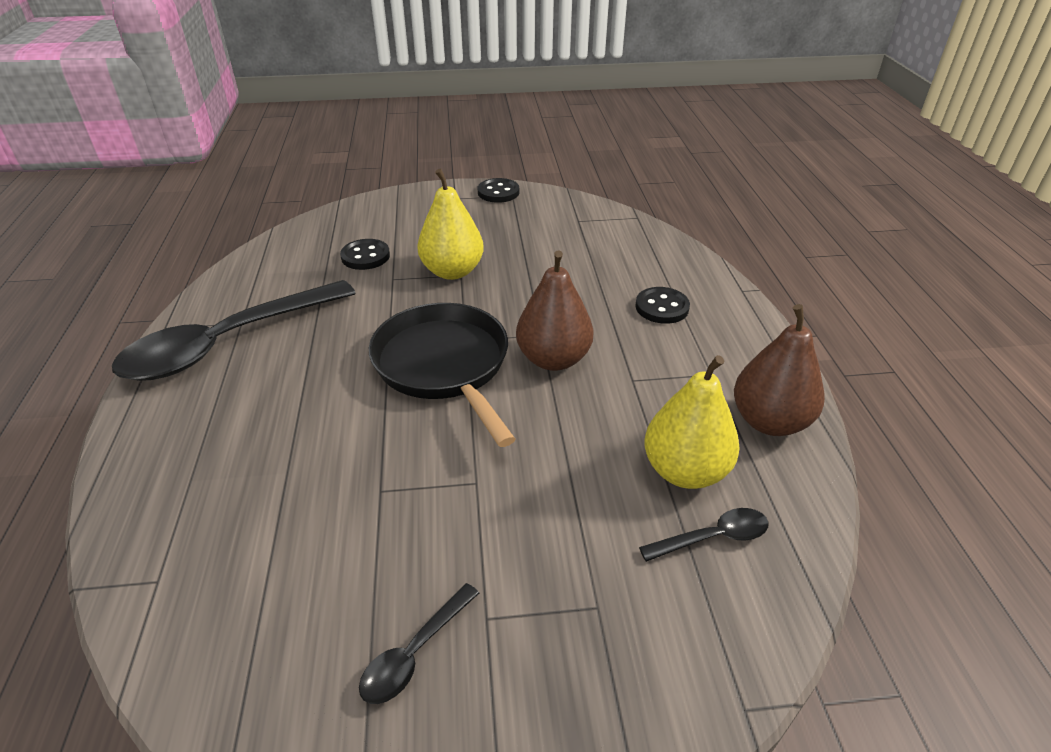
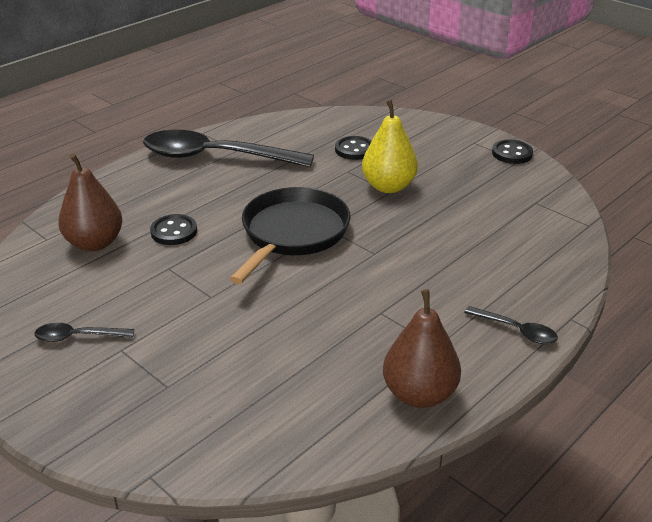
camera: 50 degrees right, 5 degrees down
brown pear [516,250,594,371] -> brown pear moved to [58,153,123,251]
black button [635,287,690,324] -> black button moved to [150,214,197,245]
black spoon [639,508,769,562] -> black spoon moved to [464,306,558,344]
yellow pear [644,355,740,489] -> none

